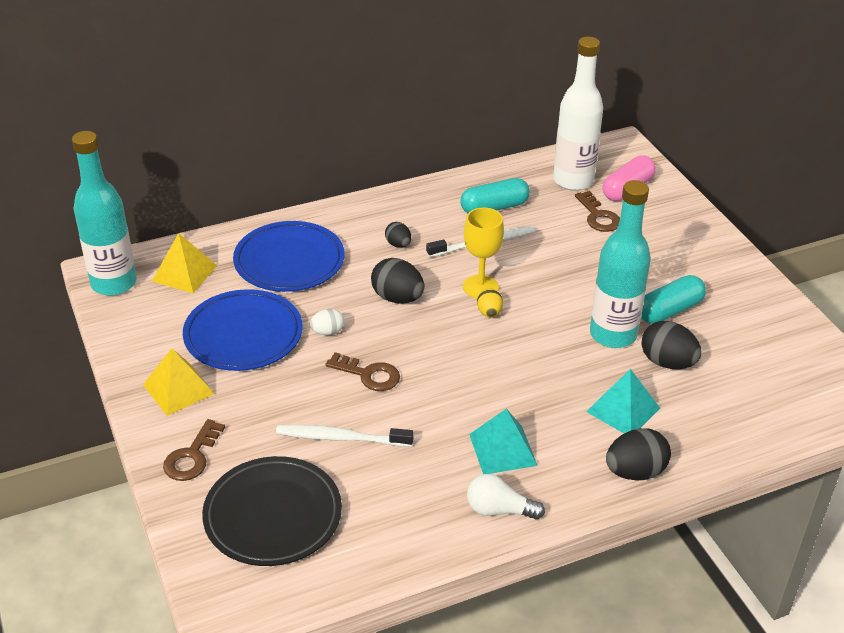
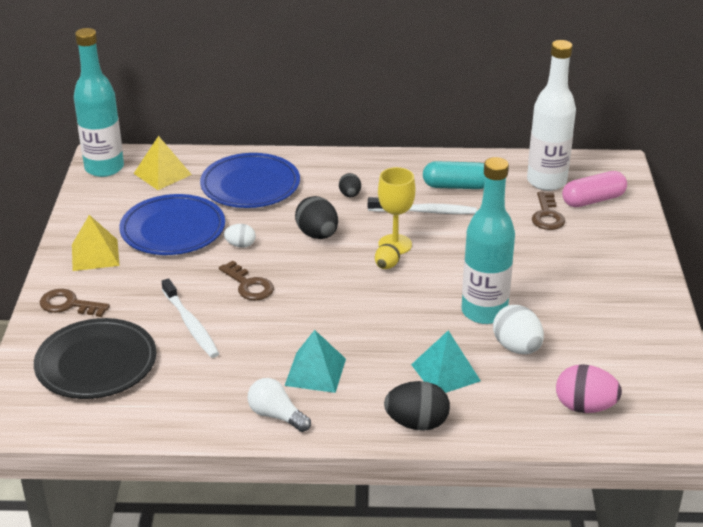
camera: 25 degrees right, 5 degrees down
brown key [163,419,225,481] -> brown key turned 60 degrees clockwise [40,289,110,317]
white toothbrush [276,425,413,447] -> white toothbrush turned 150 degrees counterclockwise [161,278,219,358]
turquoise capsule [641,275,706,324] -> none
black egg [642,320,702,369] -> white egg [493,305,544,354]
none -> pink egg [556,364,622,413]

